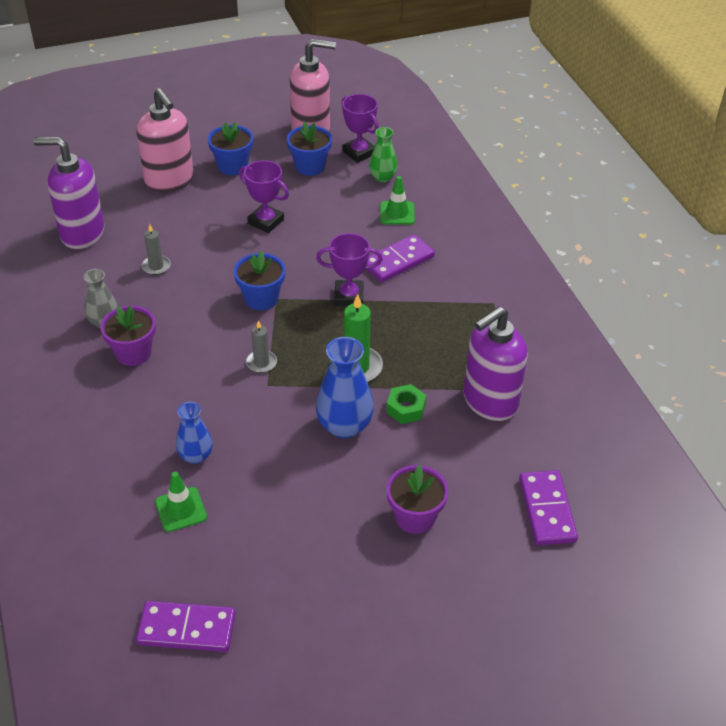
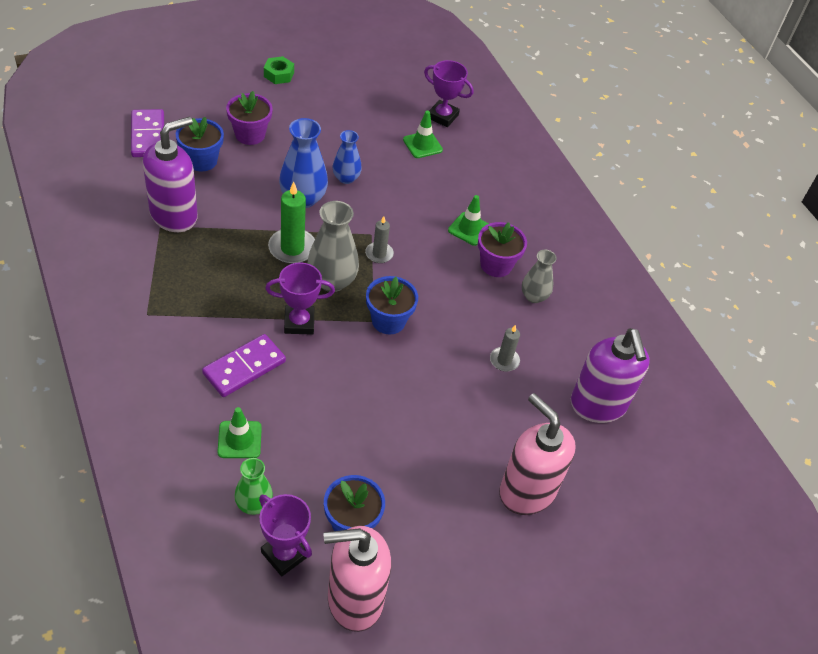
camera: 170 degrees right, 5 degrees up
purple soap dispenser [33,137,104,249] -> purple soap dispenser turned 75 degrees clockwise [571,328,650,423]
purple domino [136,601,235,652] -> none
blue vase [176,402,213,464] -> blue vase moved to [333,130,362,184]
blue flower pot [208,122,253,175] -> blue flower pot moved to [176,117,224,172]
purple trophy [239,160,289,233] -> purple trophy moved to [424,60,474,127]
green nut [386,384,426,424] -> green nut moved to [264,56,294,84]
none -> grey vase [307,201,359,292]
none -> green traffic cone [448,195,489,246]

